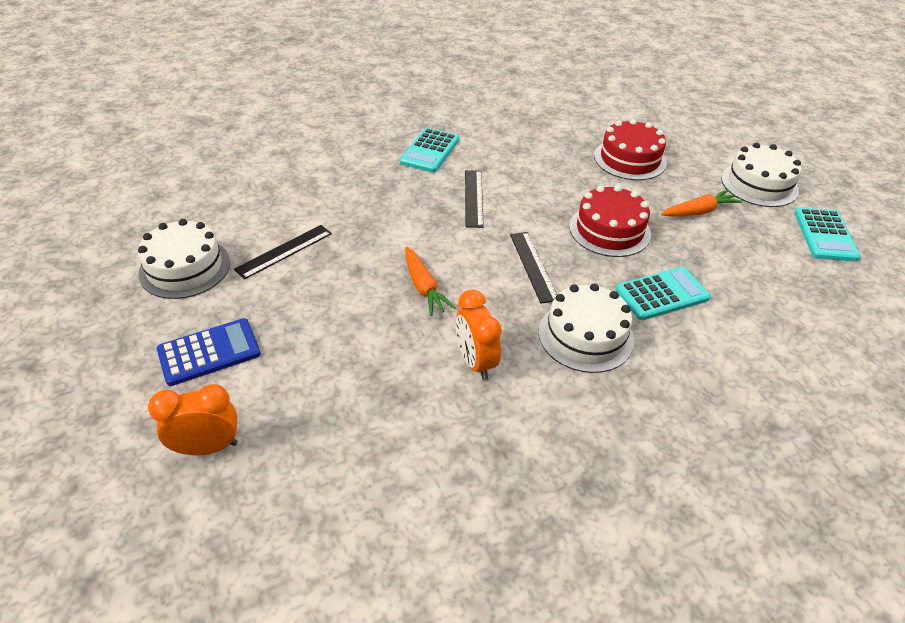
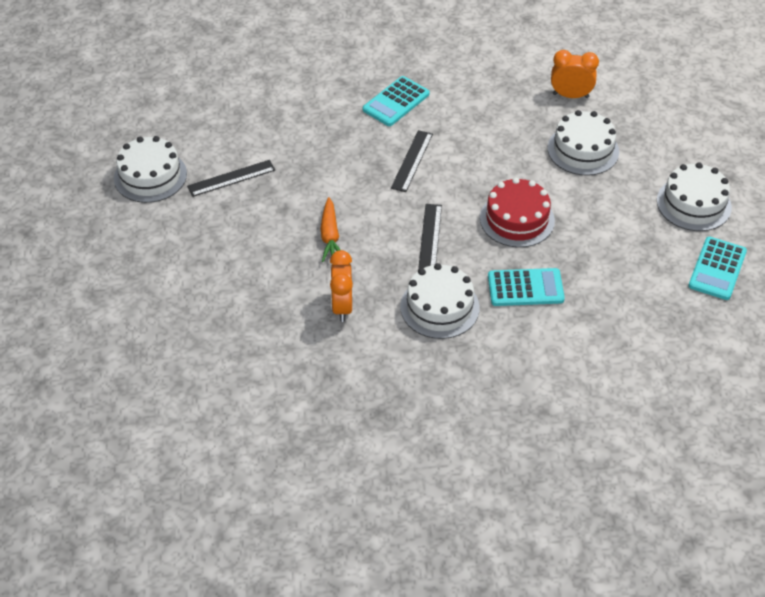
camera: 20 degrees right, 5 degrees up
orange clock [148,384,237,455] -> orange clock moved to [551,50,599,98]
blue calculator [157,318,261,386] -> none
red cake [594,119,667,180] -> white cake [548,110,619,176]
orange carrot [661,189,743,216] -> none

